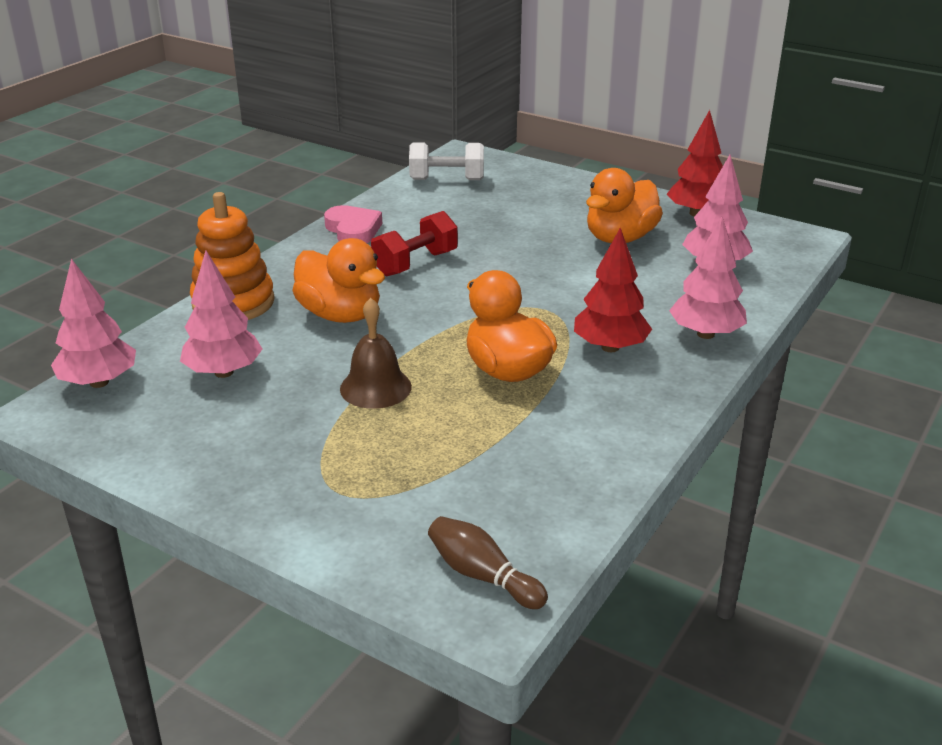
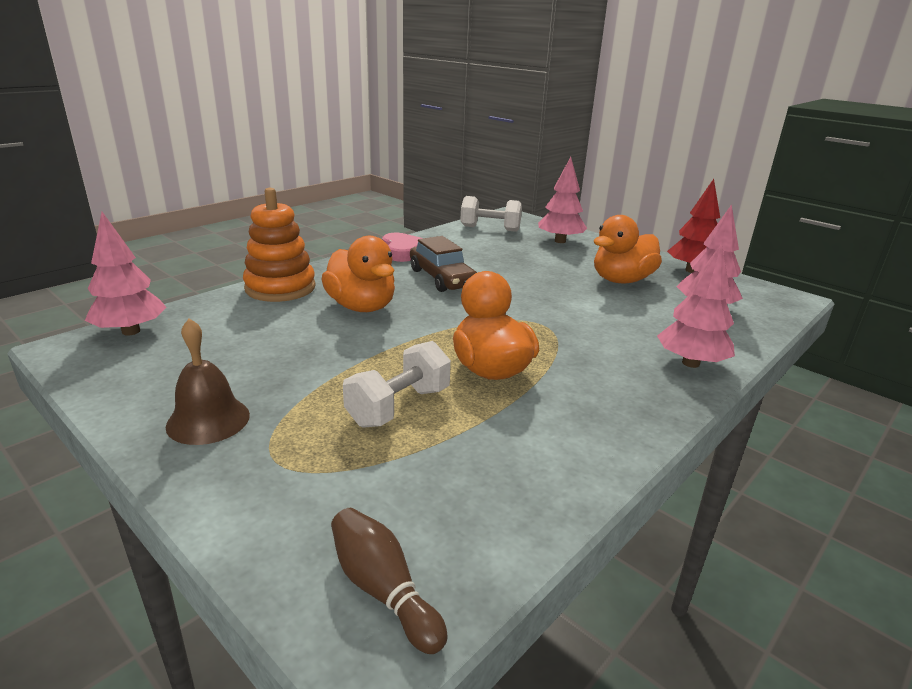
camera: 10 degrees right, 5 degrees down
pink tree [180,251,262,378] -> pink tree moved to [538,157,587,243]
brown bell [340,298,412,409] -> brown bell moved to [166,318,250,445]
red dumbbell [371,211,458,277] -> brown car [410,236,477,292]
red tree [574,228,652,352] -> none
none -> white dumbbell [343,341,451,428]

